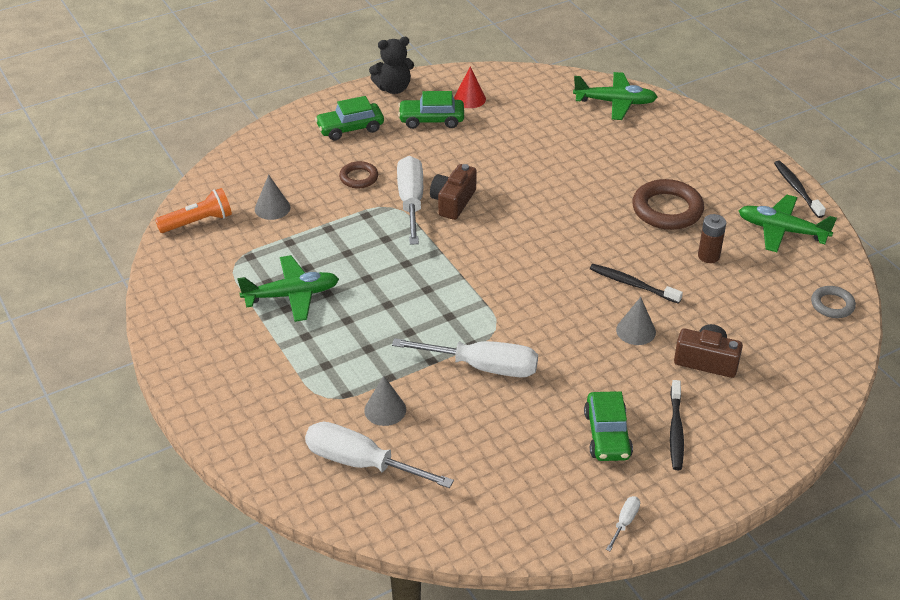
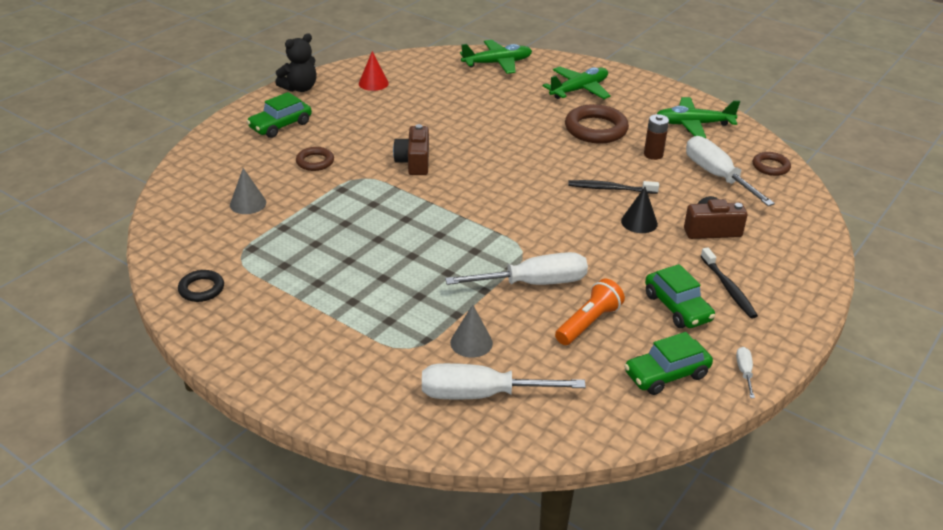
camera: 25 degrees left, 5 degrees down
orange flashlight [155,188,232,233] -> orange flashlight moved to [555,279,625,345]
green plane [237,255,339,322] -> green plane moved to [543,66,611,99]
white screwdriver [397,156,423,245] -> white screwdriver moved to [686,136,775,206]
green car [398,91,464,129] -> green car moved to [624,332,713,395]
grey cone [616,297,656,345] -> black cone [621,187,658,233]
black toothbrush [774,160,826,218] -> none
grey ring [811,286,856,318] -> brown ring [753,152,791,176]
none -> black ring [178,270,224,302]

